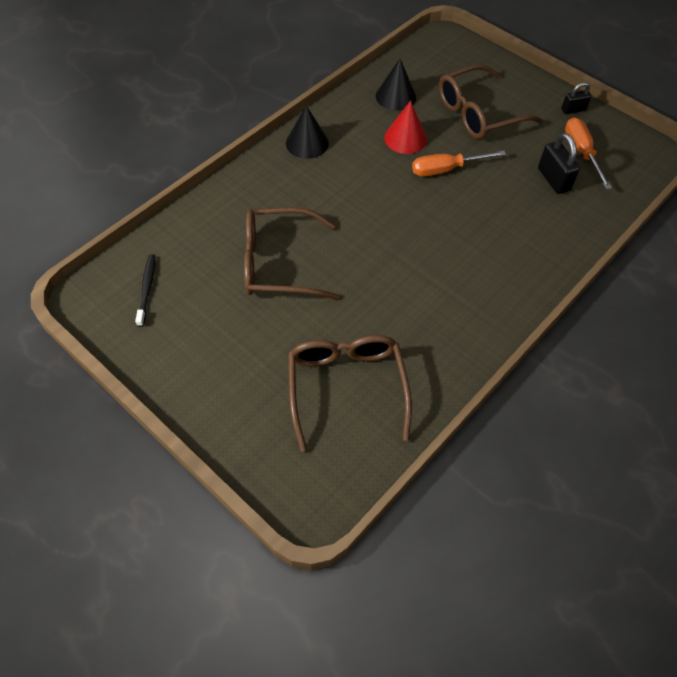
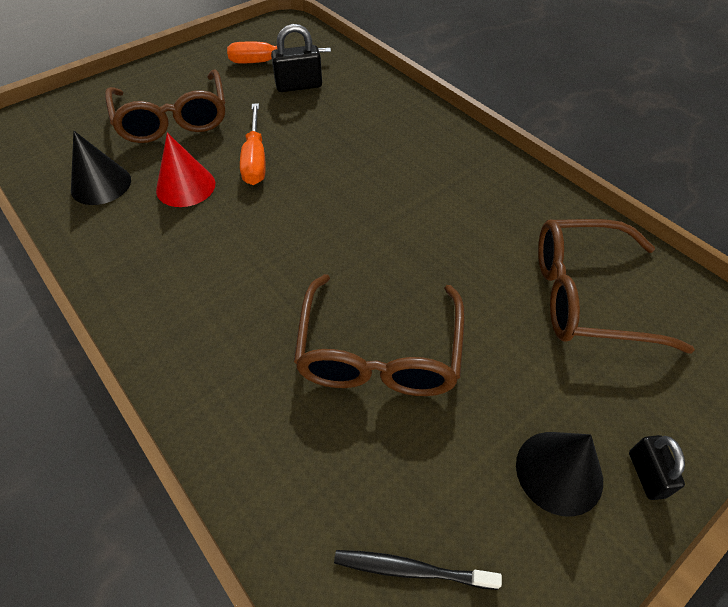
camera: 80 degrees left, 5 degrees down
black cone [286,105,329,159] -> black cone moved to [516,432,603,517]
black padlock [561,82,592,114] -> black padlock moved to [629,435,685,500]

